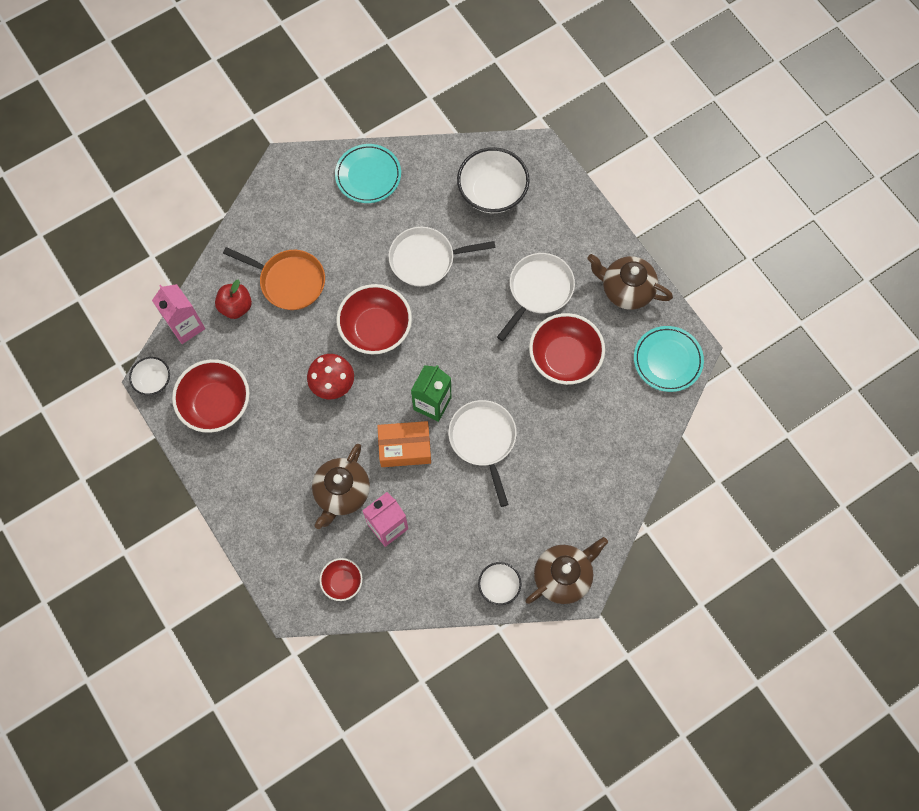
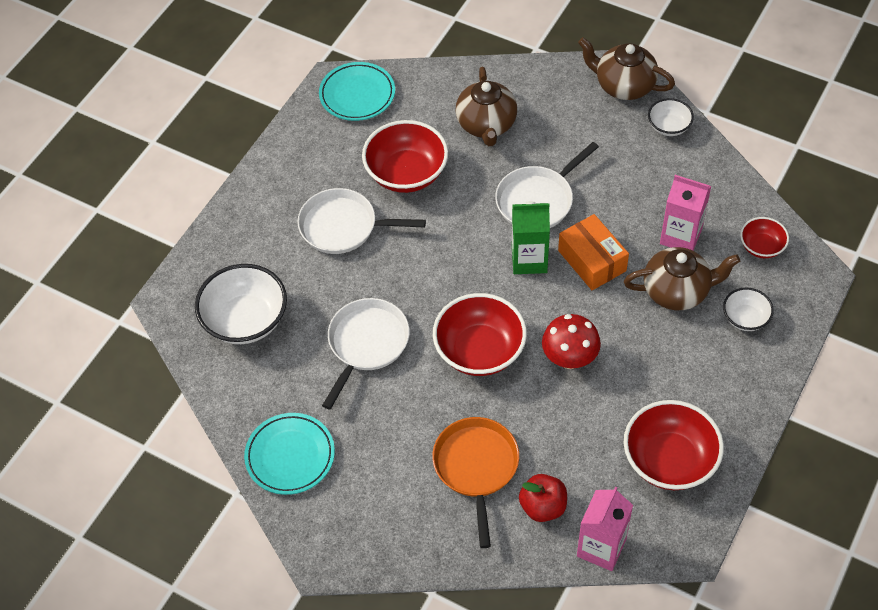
camera: 115 degrees left, 15 degrees down
white bowl [129,357,170,395] -> white bowl moved to [723,288,774,331]
white pan [388,227,495,287] -> white pan turned 120 degrees counterclockwise [322,298,410,410]
brown teapot [587,254,673,310] -> brown teapot moved to [456,67,517,146]

